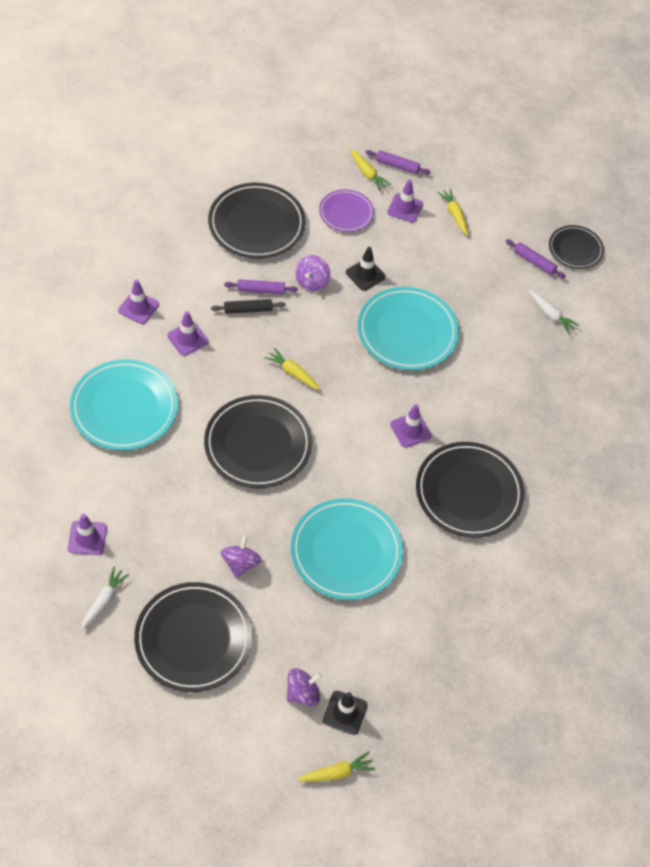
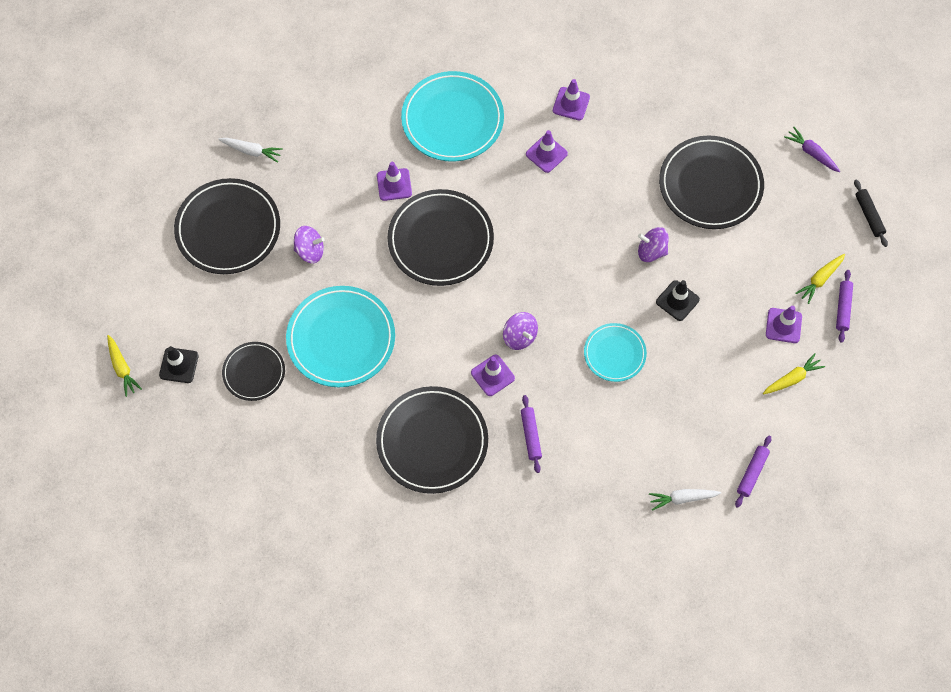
camera: 85 degrees right, 10 degrees up
purple traffic cone [68,514,107,555] -> purple traffic cone moved to [377,162,412,201]
black rolling pin [211,299,285,314] -> black rolling pin moved to [854,180,888,247]
purple rolling pin [224,279,298,294] -> purple rolling pin moved to [521,395,542,473]
yellow carrot [264,348,320,390] -> none
purple spinning top [286,668,322,707] -> purple spinning top moved to [503,312,538,350]
purple plate [319,189,374,232] -> none
turquoise plate [358,287,459,370] -> turquoise plate [584,323,647,382], size x0.57
white carrot [528,290,579,334] -> white carrot turned 45 degrees clockwise [649,489,721,511]
black plate [549,225,604,269] -> black plate moved to [222,342,285,401]
none -> purple carrot [784,127,840,172]

